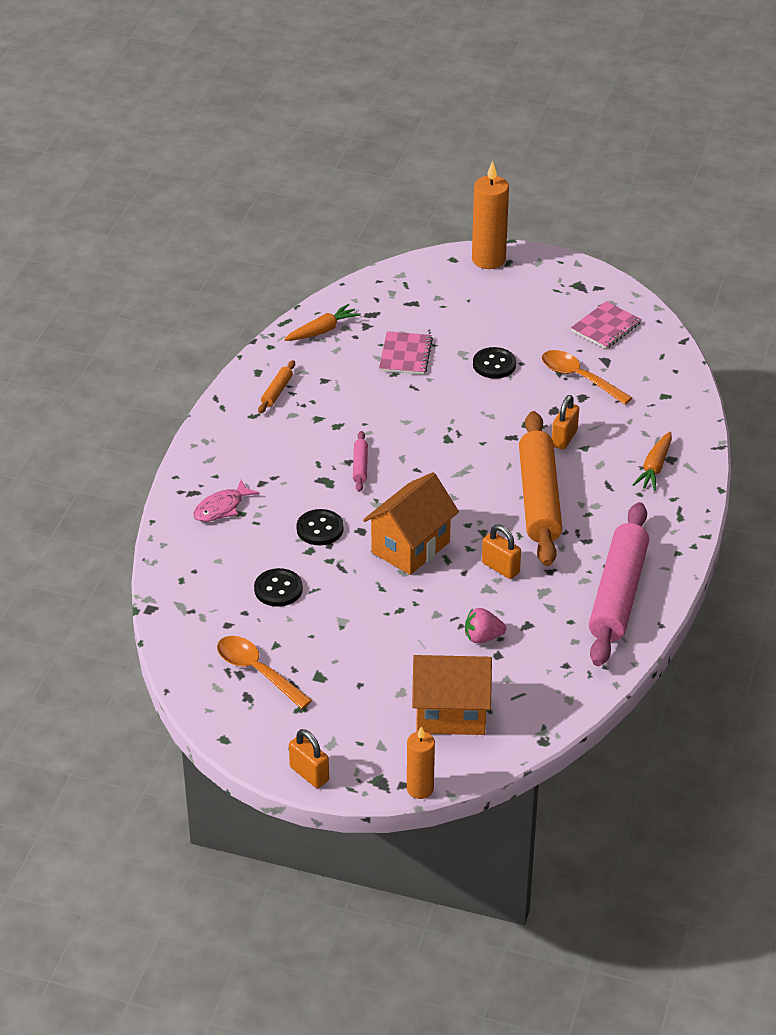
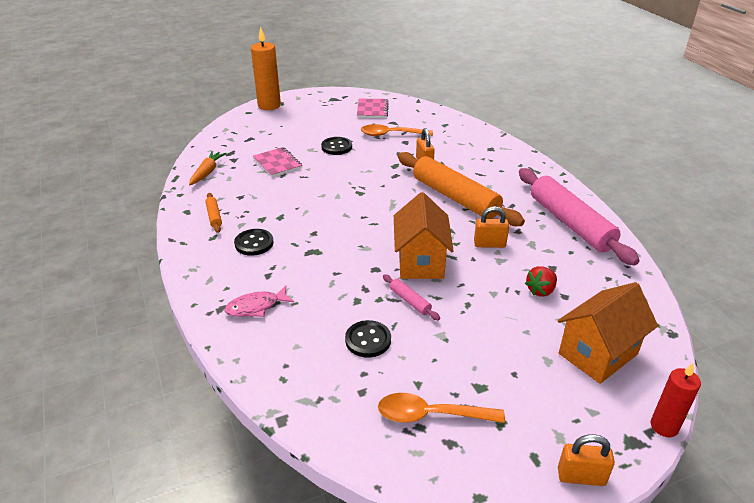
camera: 40 degrees left, 5 degrees down
pink fish [193,480,260,522] -> pink fish turned 60 degrees clockwise [225,286,294,317]
black button [296,509,344,545] -> black button moved to [234,229,274,256]
pink rolling pin [353,431,368,492] -> pink rolling pin moved to [383,274,440,321]
orange candle [407,726,435,799] -> red candle [651,363,701,437]
pink strawberry [465,608,506,643] -> red strawberry [525,266,557,297]
orange carrot [633,432,672,491] -> none

